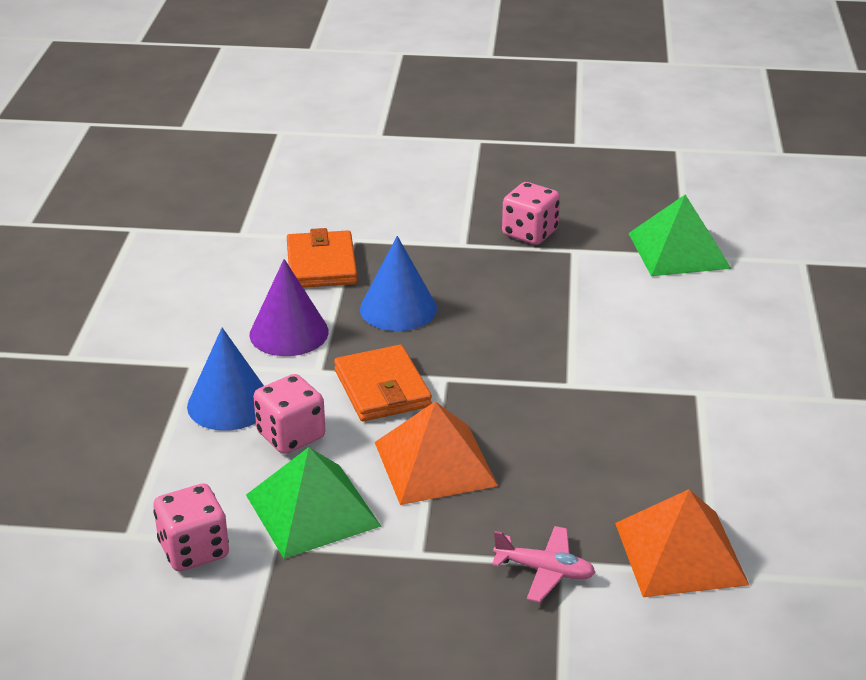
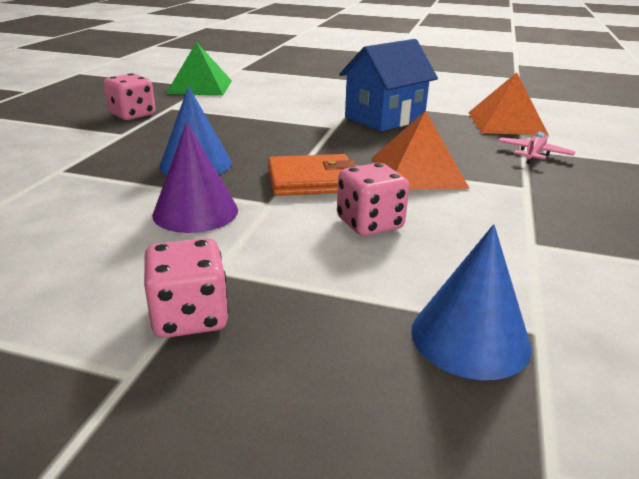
camera: 80 degrees left, 5 degrees down
pink dice [153,484,229,571] -> pink dice moved to [144,238,229,338]
blue cone [187,328,264,431] -> blue cone moved to [411,224,532,380]
green pyramid [246,447,381,559] -> none
orange wallet [287,228,357,288] -> none
none -> blue house [339,39,438,131]

